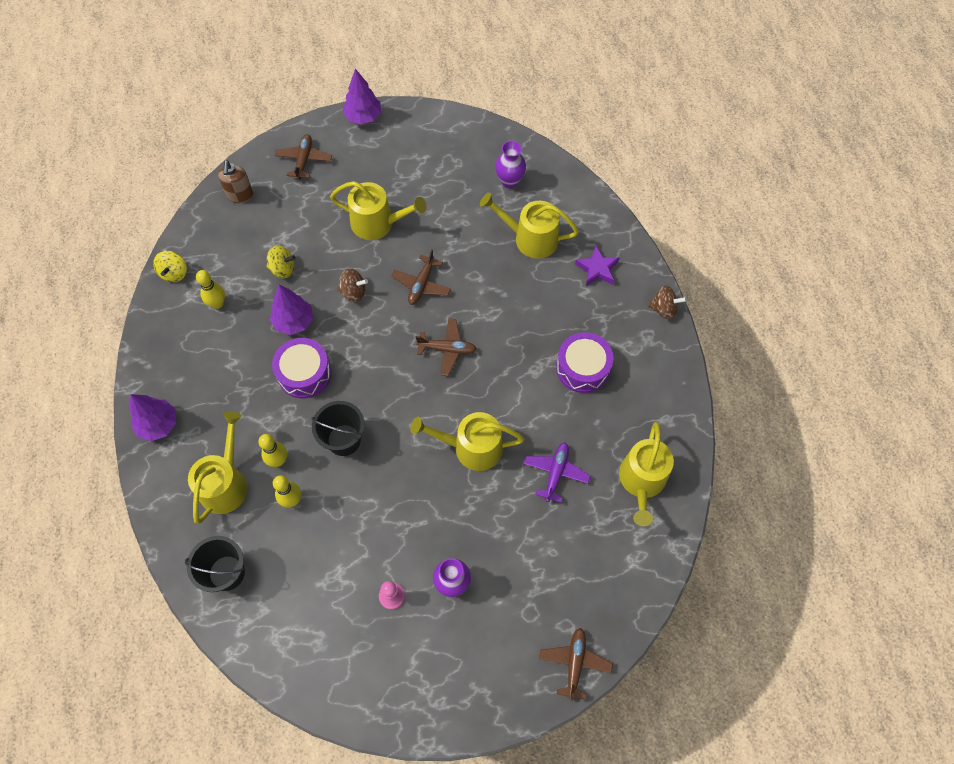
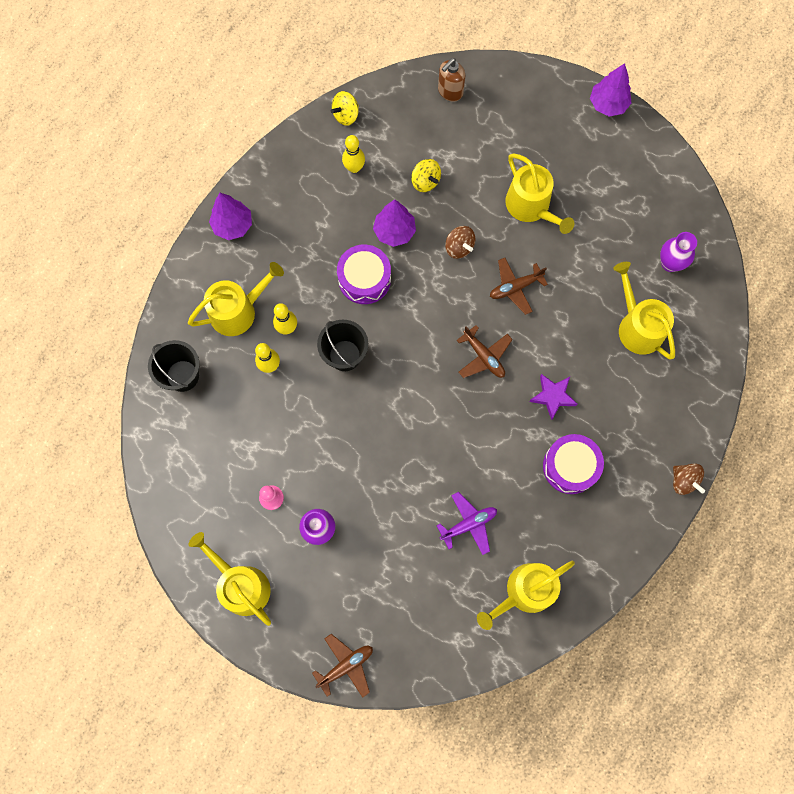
camera: 45 degrees right, 10 degrees up
brown plane [275,134,332,180] -> none
yellow watering can [410,412,524,471] -> yellow watering can moved to [189,532,271,626]
purple star [575,246,620,286] -> purple star moved to [529,374,577,420]

